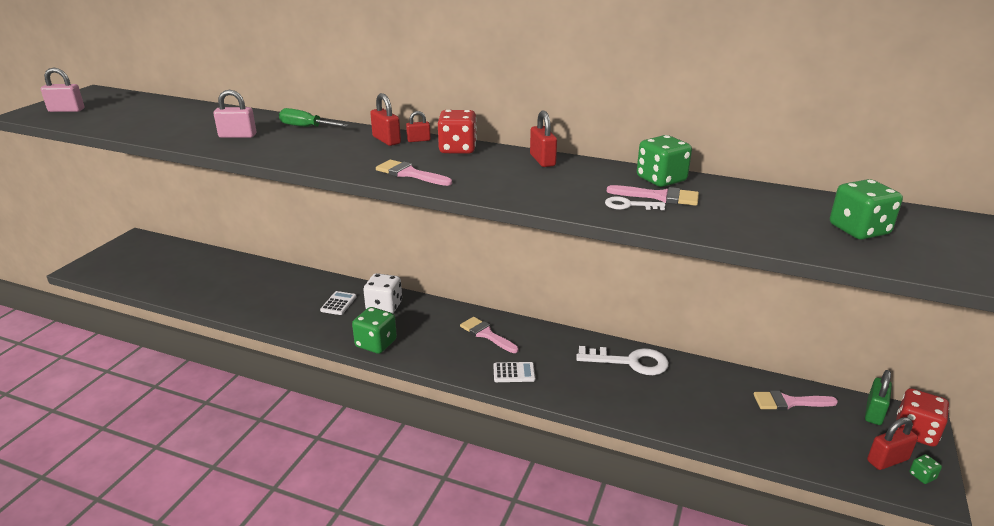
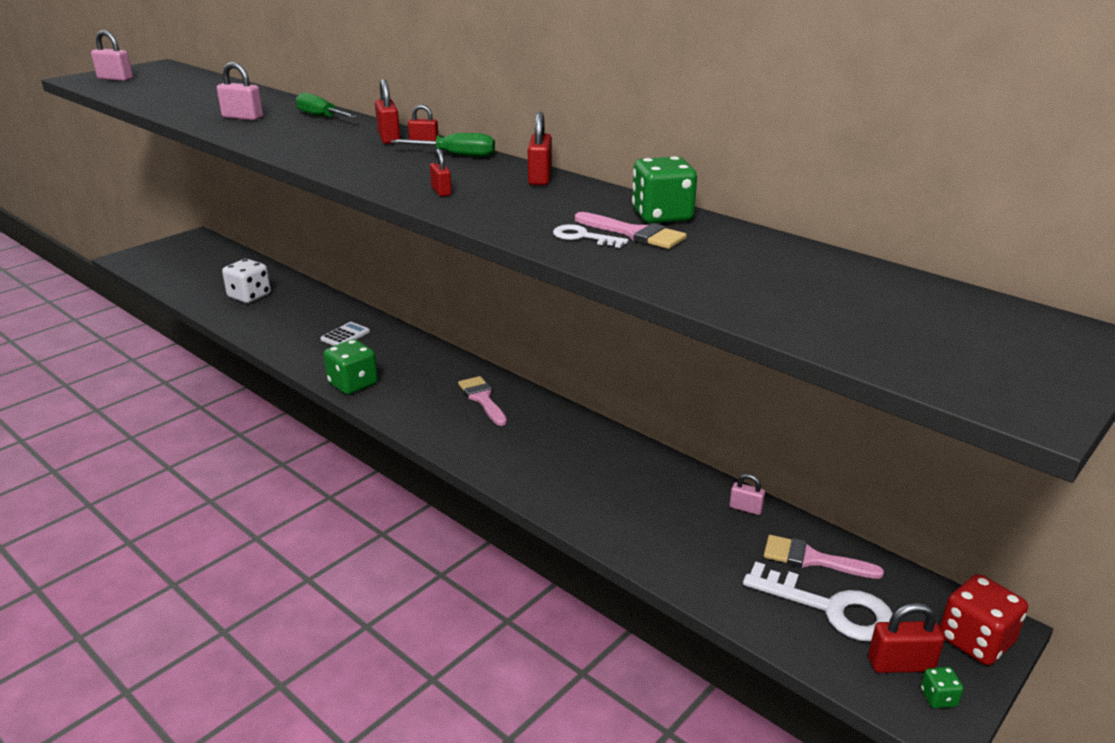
camera: 20 degrees right, 0 degrees up
white dice [364,273,402,313] -> white dice moved to [222,259,271,303]
pink brush [376,160,452,186] -> none
red dice [438,110,477,154] -> green screwdriver [390,133,495,157]
white calculator [493,362,535,382] -> none
white key [576,346,669,375] -> white key moved to [743,562,893,642]
green dice [830,179,903,240] -> none
green padlock [865,370,892,425] -> none
none -> red padlock [430,149,452,196]
none -> pink padlock [729,474,765,515]

